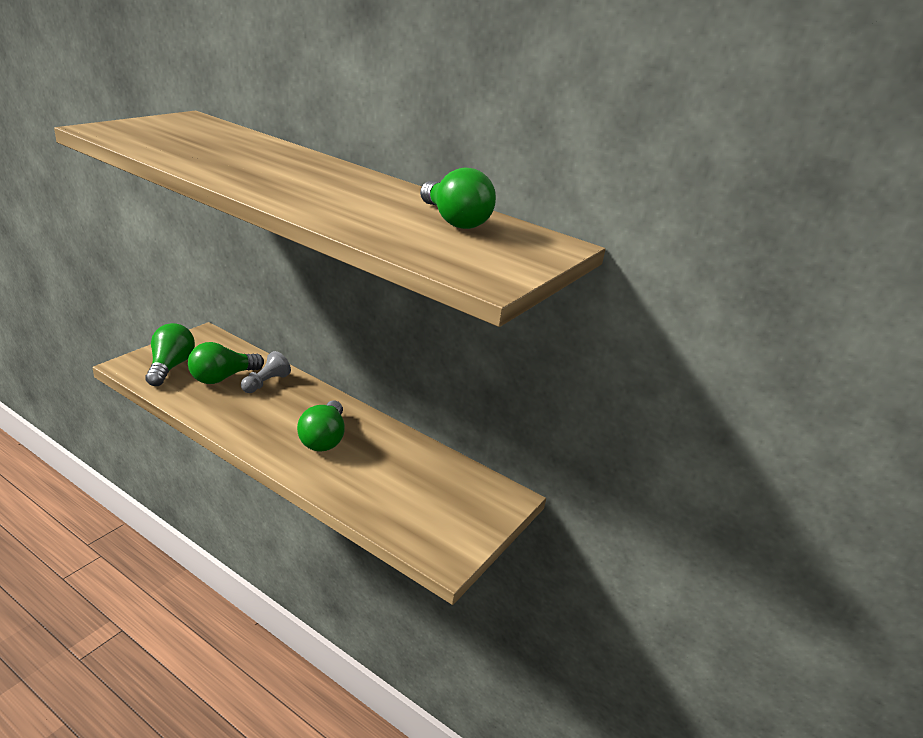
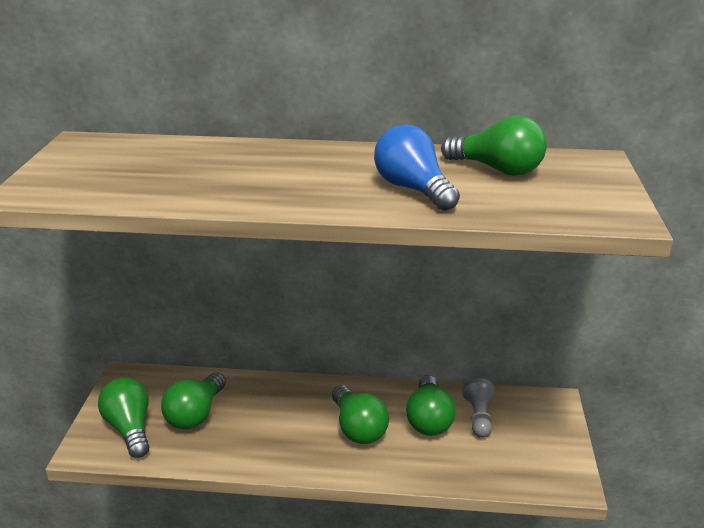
camera: 25 degrees left, 0 degrees up
grey pawn [241,351,291,393] -> grey pawn moved to [462,378,495,438]
none -> blue light bulb [374,124,460,211]
none -> green light bulb [406,375,456,436]

